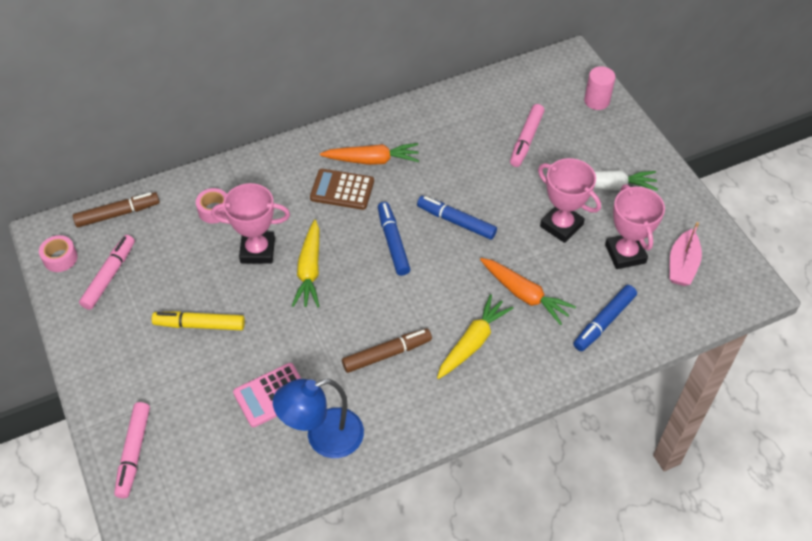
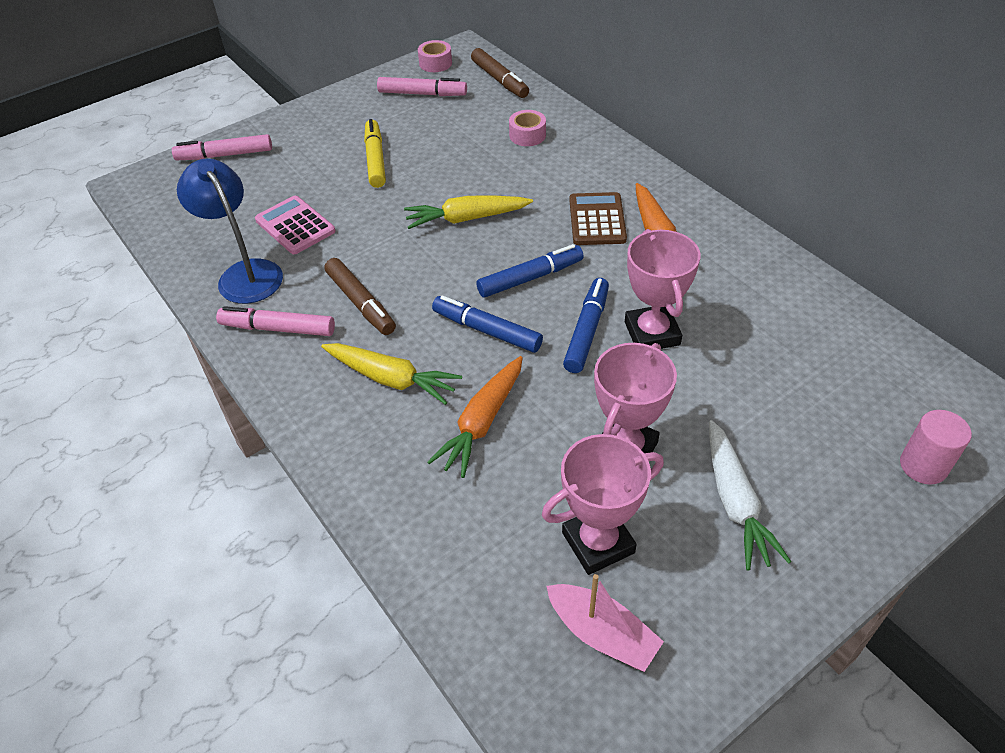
camera: 80 degrees right, 5 degrees down
pink trophy [211,183,290,264] -> pink trophy moved to [625,229,701,349]
pink marker [510,104,545,167] -> pink marker moved to [216,306,335,336]
blue marker [573,285,637,351] -> blue marker moved to [432,296,543,353]
pink boat [670,222,702,286] -> pink boat turned 150 degrees counterclockwise [546,574,664,672]

